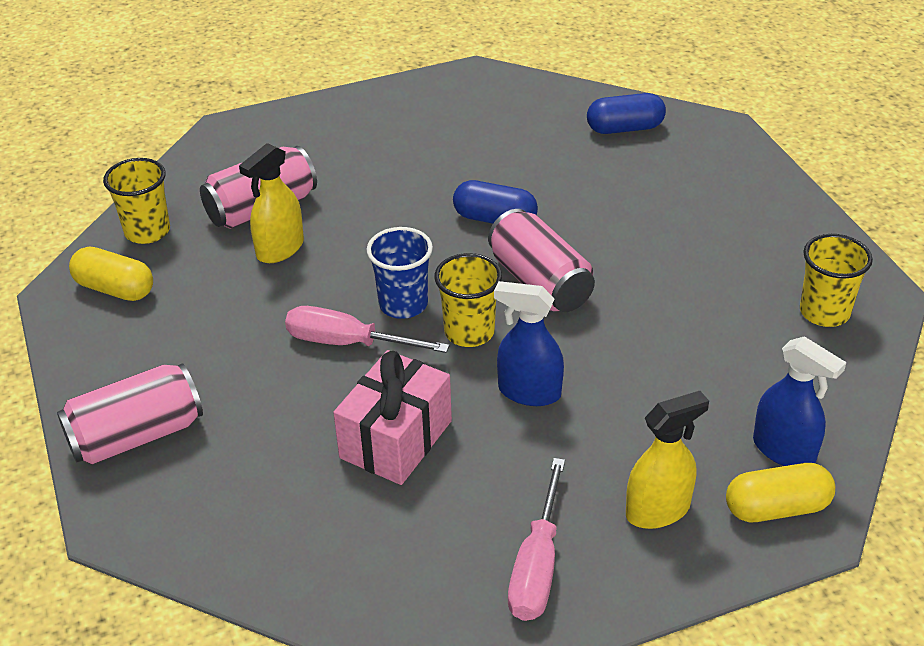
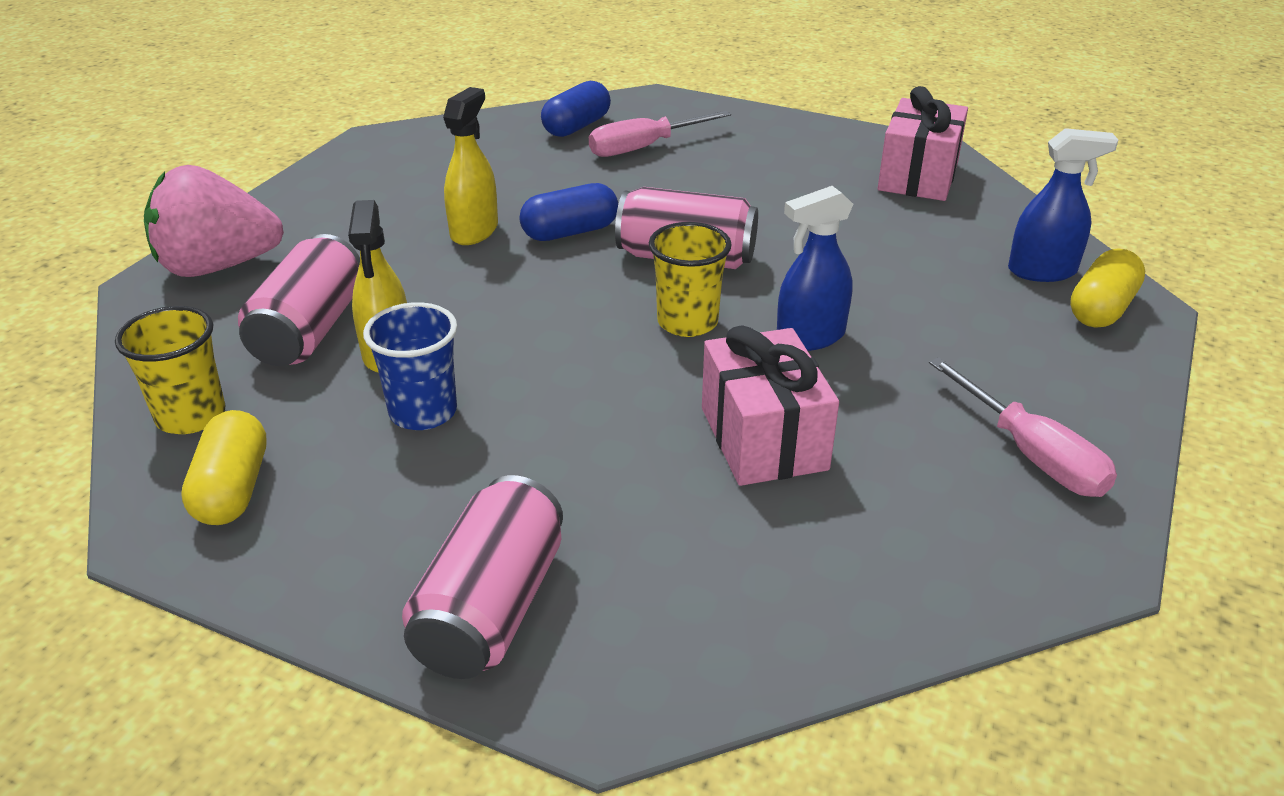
camera: 45 degrees left, 5 degrees down
yellow capsule [69,246,153,301] -> yellow capsule turned 75 degrees counterclockwise [181,410,267,525]
pink screwdriver [285,306,450,353] -> pink screwdriver moved to [589,111,731,157]
blue cup [367,227,433,319] -> blue cup moved to [363,302,457,430]
yellow spray bottle [626,391,709,529] -> yellow spray bottle moved to [443,87,498,245]
yellow cup [800,234,873,327] -> pink gift [877,86,968,201]
none -> pink strawberry [144,165,284,277]

